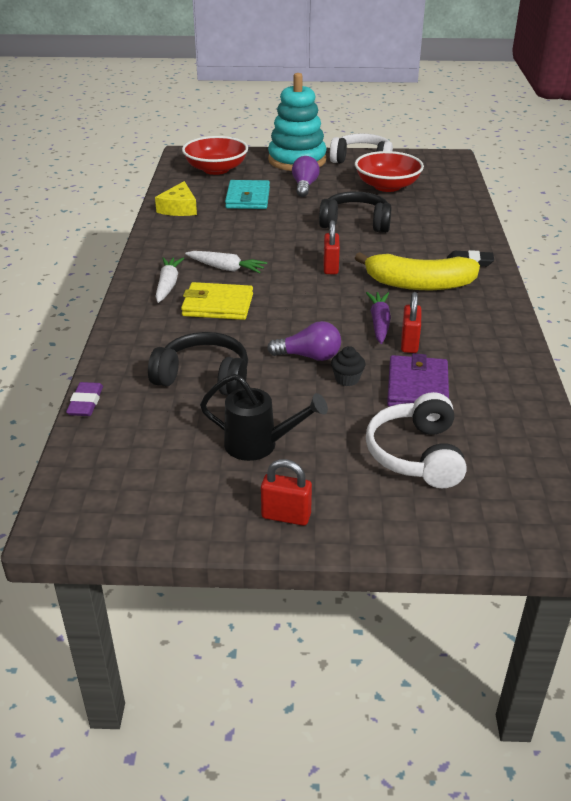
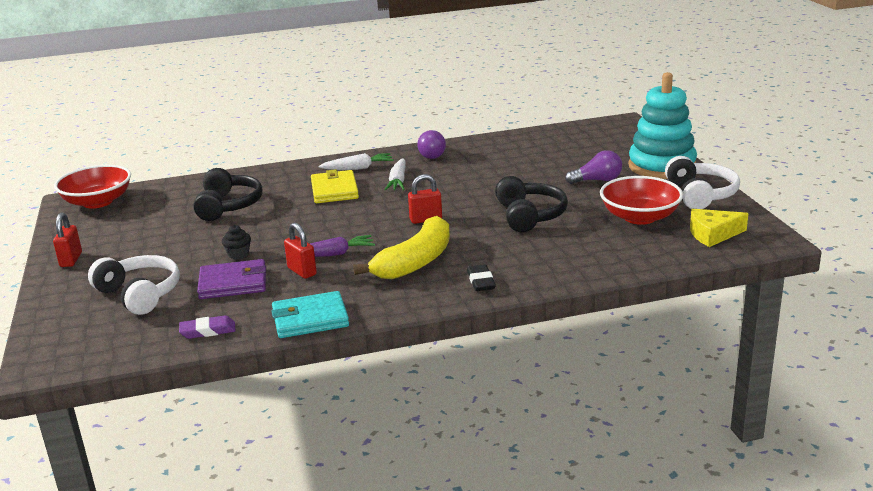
camera: 75 degrees right, 10 degrees down
purple eraser [66,382,103,416] -> purple eraser moved to [179,315,235,339]
yellow cheese [155,181,197,216] -> yellow cheese moved to [690,209,749,247]
red bowl [182,136,248,175] -> red bowl moved to [54,165,131,209]
black watering can [200,374,328,461] -> none
turquoise wallet [225,180,270,209] -> turquoise wallet moved to [271,291,349,338]
purple light bulb [267,321,341,361] -> purple light bulb moved to [417,130,446,159]
yellow banana [355,252,480,290] -> yellow banana turned 135 degrees counterclockwise [353,216,450,279]
white headphones [366,392,467,488] -> white headphones turned 60 degrees clockwise [88,255,180,315]
red padlock [401,292,421,353] -> red padlock turned 60 degrees clockwise [284,223,317,279]

